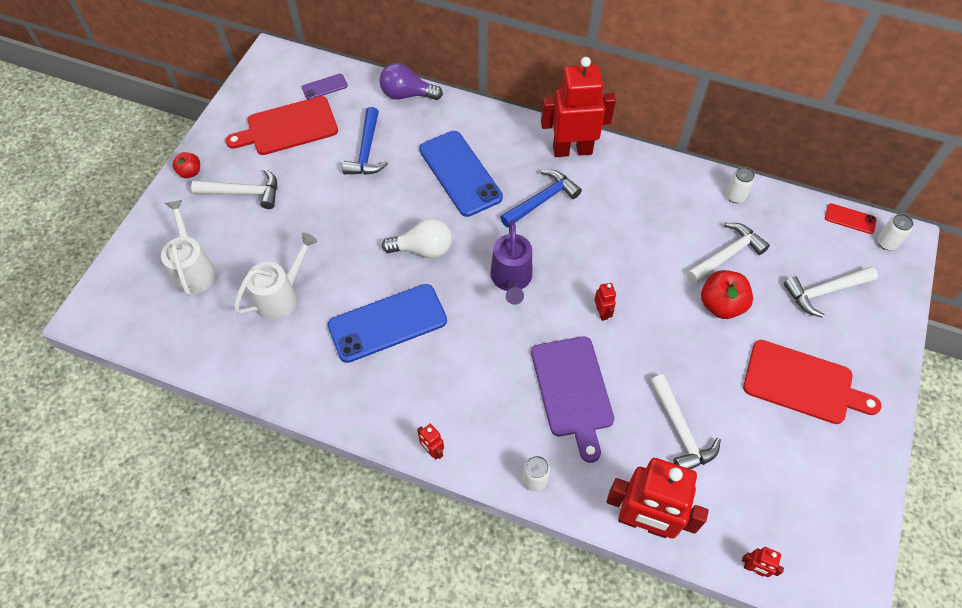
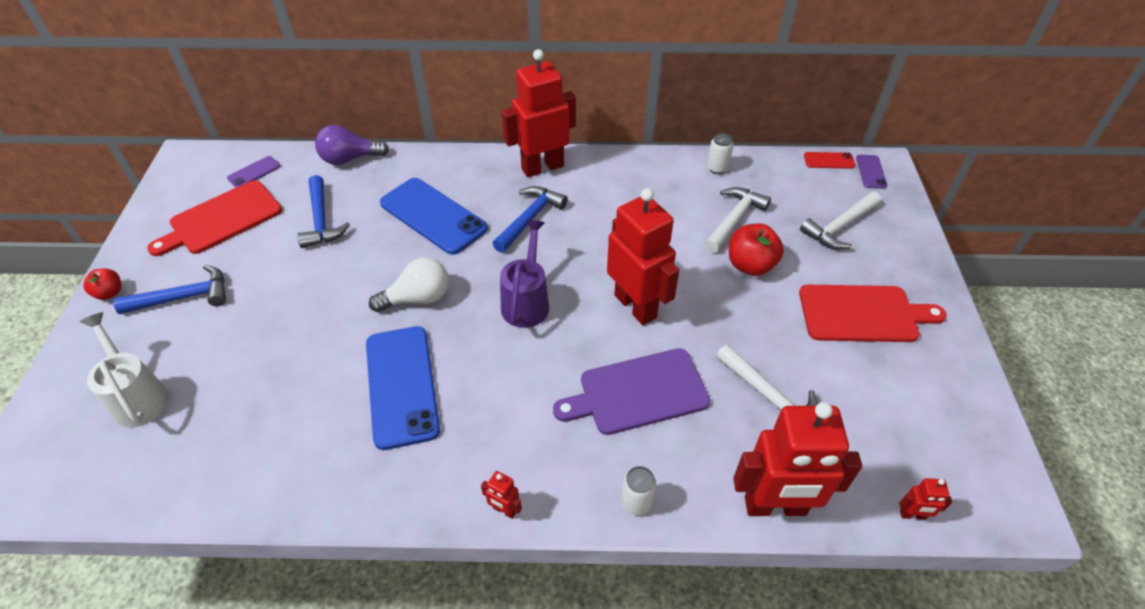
camera: 20 degrees left, 10 degrees down
white hammer [191,169,277,209] -> blue hammer [113,265,226,314]
white watering can [234,232,318,320] -> none
blue phone [327,284,447,363] -> blue phone turned 60 degrees counterclockwise [366,326,440,450]
purple watering can [490,220,532,305] -> purple watering can turned 150 degrees counterclockwise [500,220,549,328]
purple cutting board [531,337,614,463] -> purple cutting board turned 105 degrees clockwise [553,348,710,435]
red robot [594,283,616,321] -> red robot [607,188,679,325], size x2.49
white can [877,214,914,250] -> purple phone [856,155,887,189]

